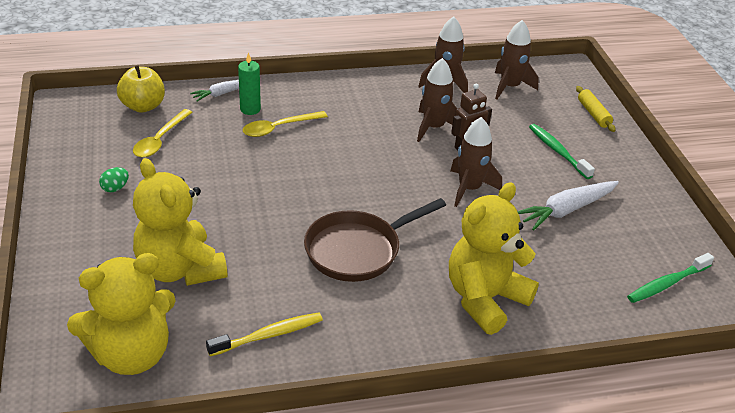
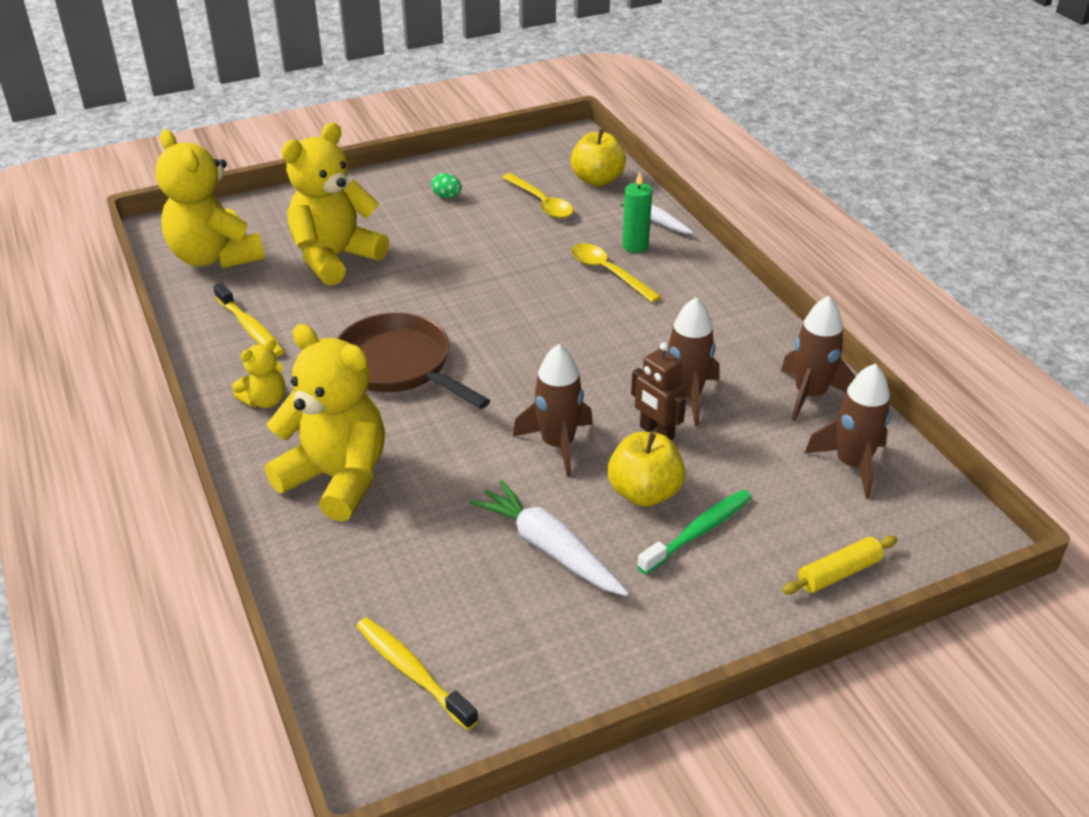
camera: 80 degrees right, 0 degrees up
yellow spoon [133,109,192,158] -> yellow spoon turned 135 degrees counterclockwise [502,173,573,218]
green toothbrush [627,253,714,303] -> yellow toothbrush [356,617,479,730]
none -> yellow teddy bear [232,339,285,408]
none -> yellow apple [608,432,685,507]

